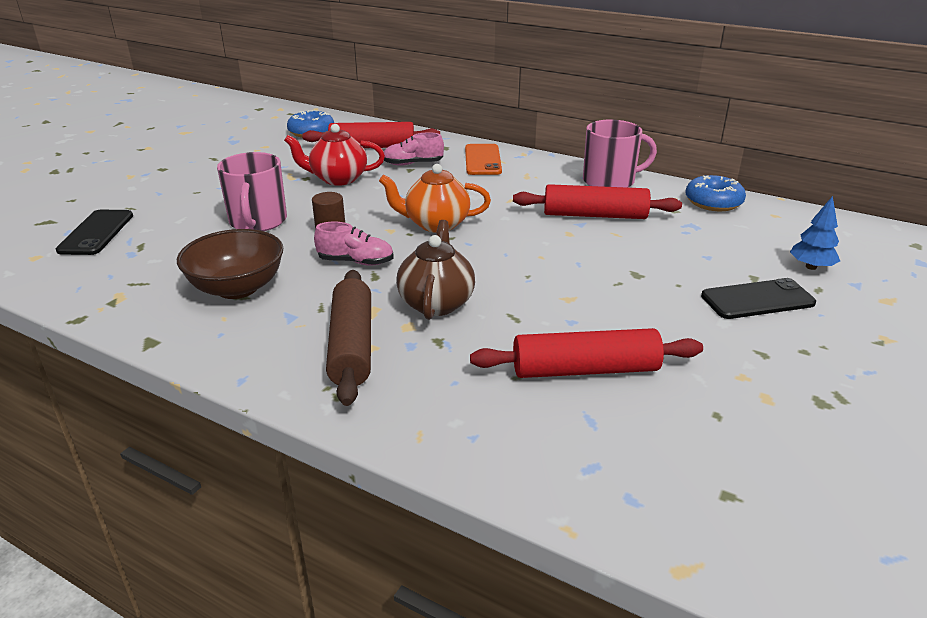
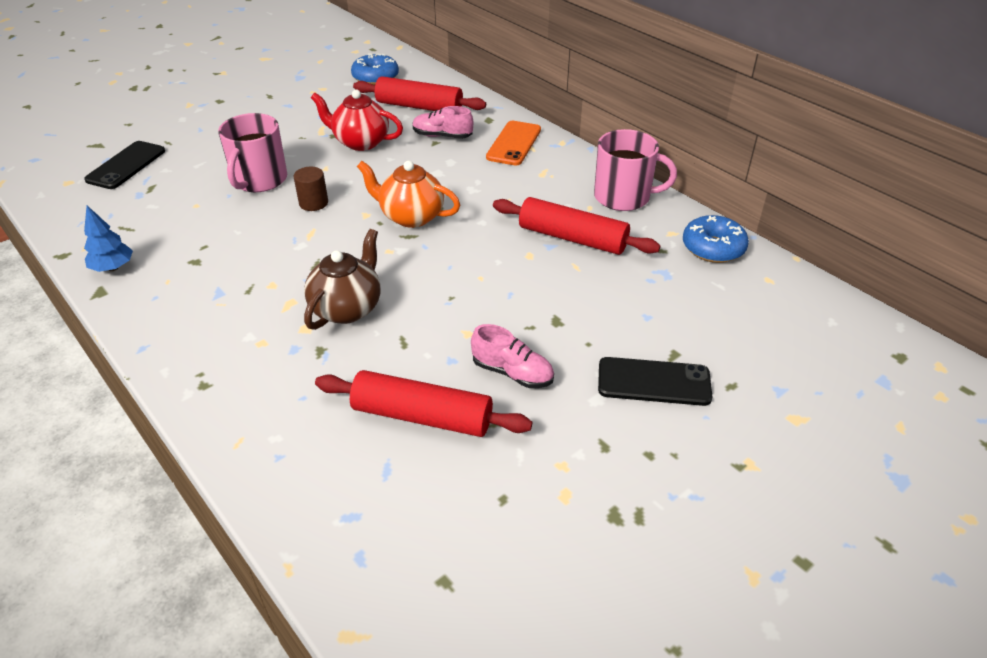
camera: 20 degrees right, 10 degrees up
brown bowl [177,229,283,299] -> none
pink shoe [314,222,394,266] -> pink shoe moved to [471,324,554,388]
brown rolling pin [326,270,371,406] -> none
blue tree [790,196,840,270] -> blue tree moved to [84,206,133,272]

